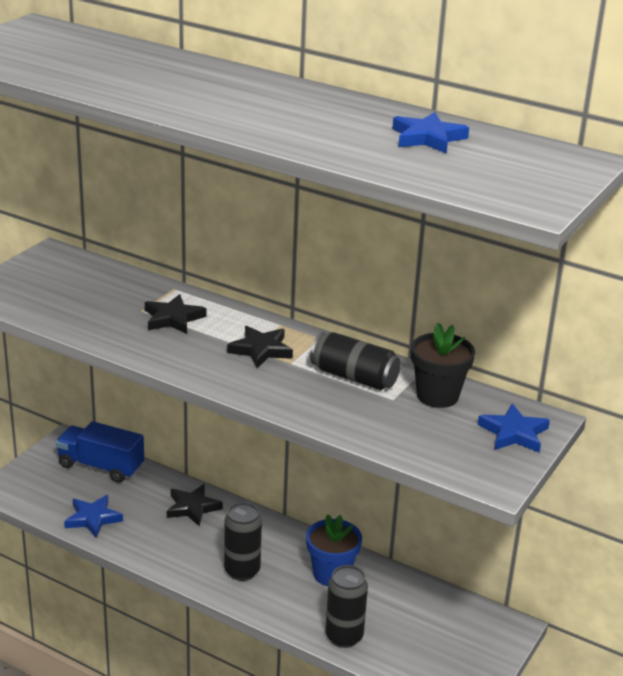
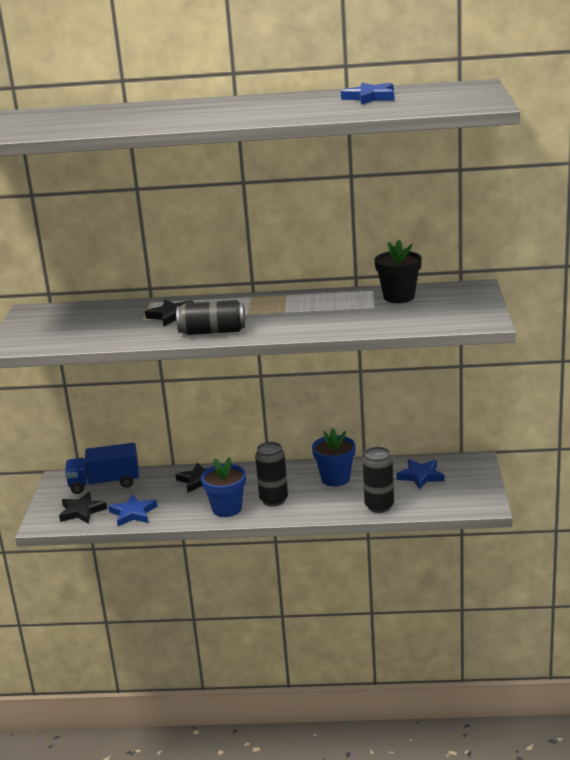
camera: 25 degrees left, 5 degrees down
black star [227,326,293,368] -> black star moved to [59,492,107,523]
black can [310,332,401,390] -> black can moved to [176,300,245,335]
blue star [478,404,550,452] -> blue star moved to [396,459,445,489]
none -> blue flower pot [201,457,246,517]

